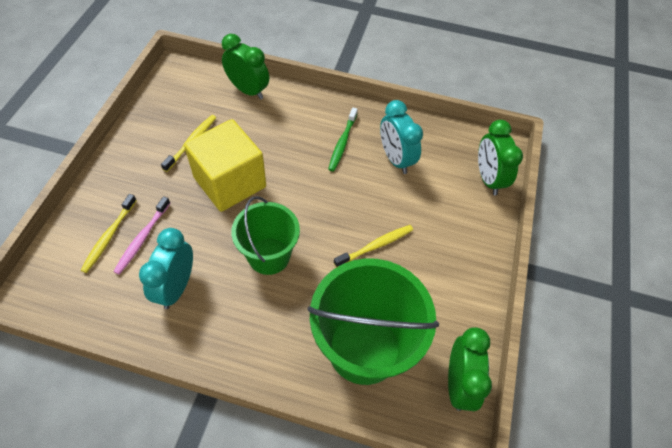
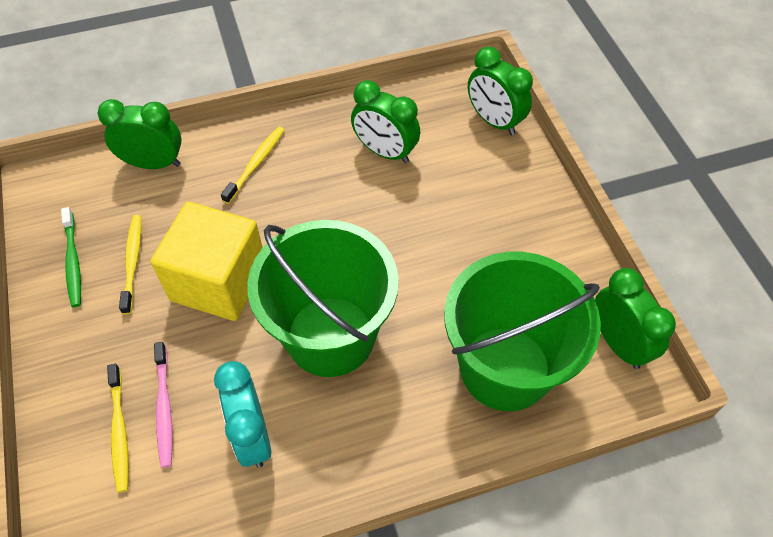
camera: 30 degrees left, 0 degrees up
green bucket [231,196,300,275] -> green bucket [247,220,399,377], size x1.60
green toothbrush [328,107,358,171] -> green toothbrush moved to [61,207,81,307]
yellow toothbrush [334,225,413,267] -> yellow toothbrush moved to [221,127,284,204]
turquoise clock [380,100,423,174] -> green clock [351,80,420,163]

